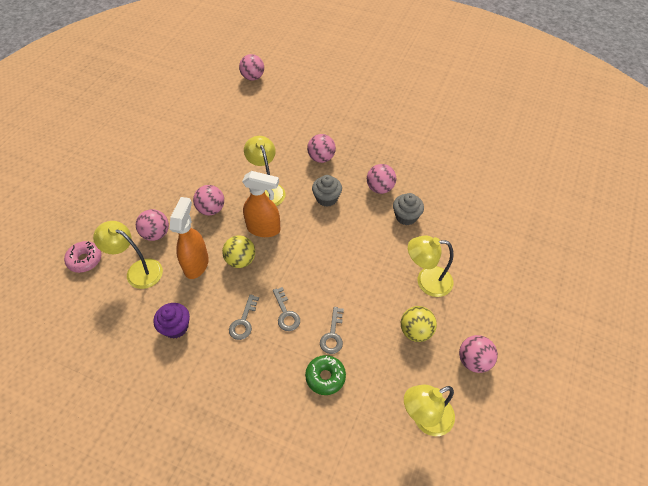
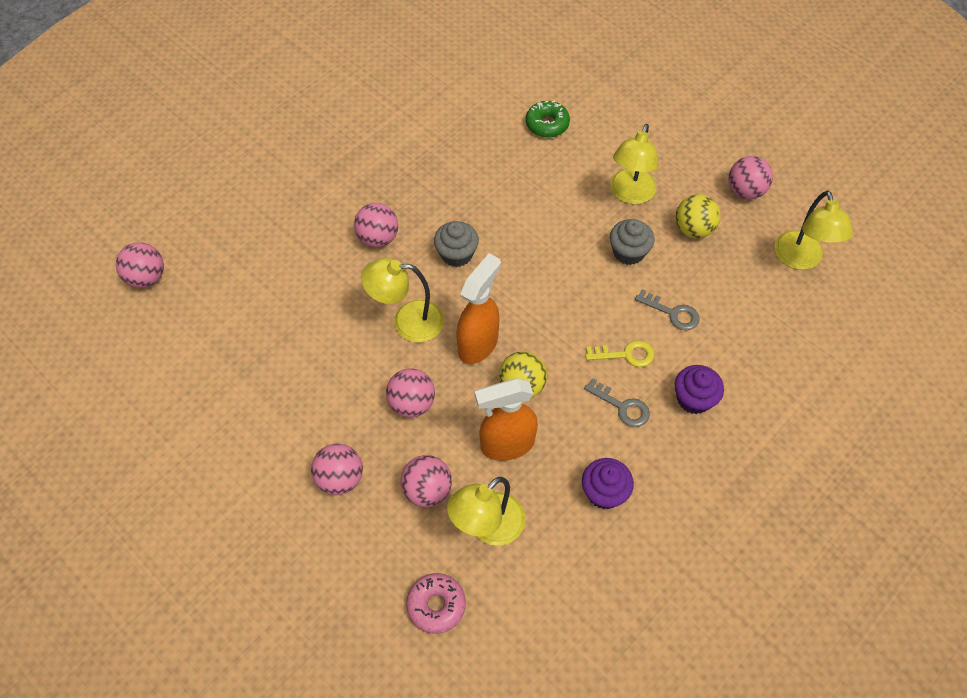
camera: 70 degrees left, 5 degrees up
orange spray bottle [170,197,209,279] -> orange spray bottle turned 45 degrees counterclockwise [475,378,538,461]
grey key [273,287,300,331] -> yellow key [586,340,654,367]
green donut [305,355,346,395] -> green donut moved to [526,101,570,138]
pink ball [367,164,396,194] -> pink ball moved to [311,443,363,495]
grey cupcake [393,193,424,225] -> grey cupcake moved to [610,219,655,265]
none -> purple cupcake [675,365,724,414]

